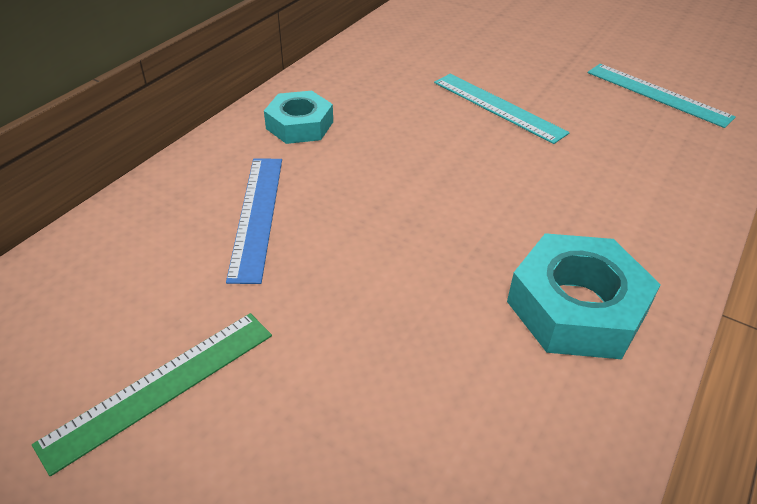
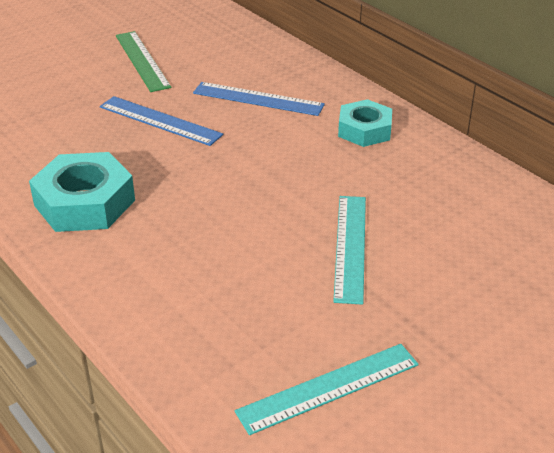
camera: 110 degrees right, 5 degrees down
turquoise ruler [434,74,570,144] -> turquoise ruler turned 60 degrees counterclockwise [333,196,366,305]
none -> blue ruler [100,96,223,146]

